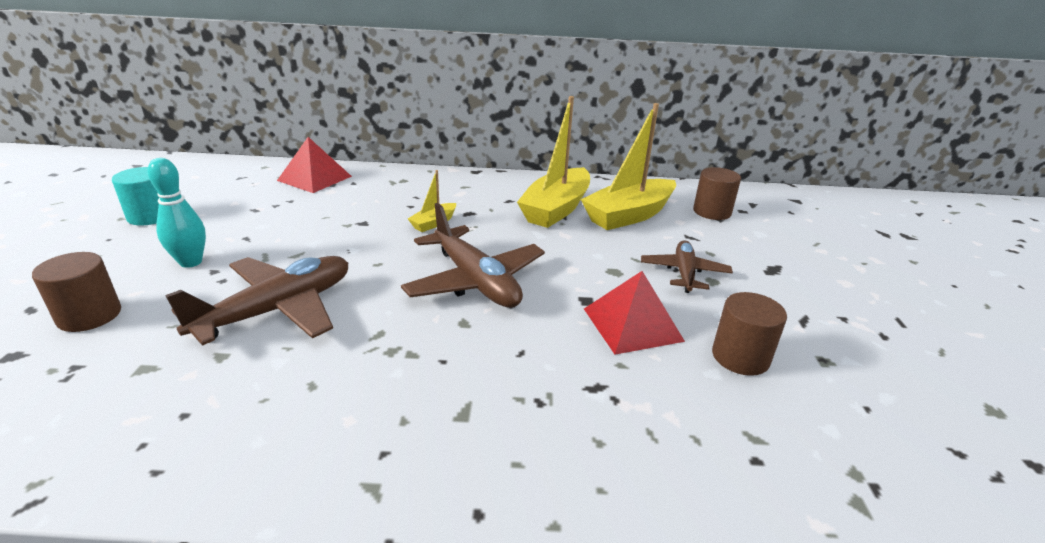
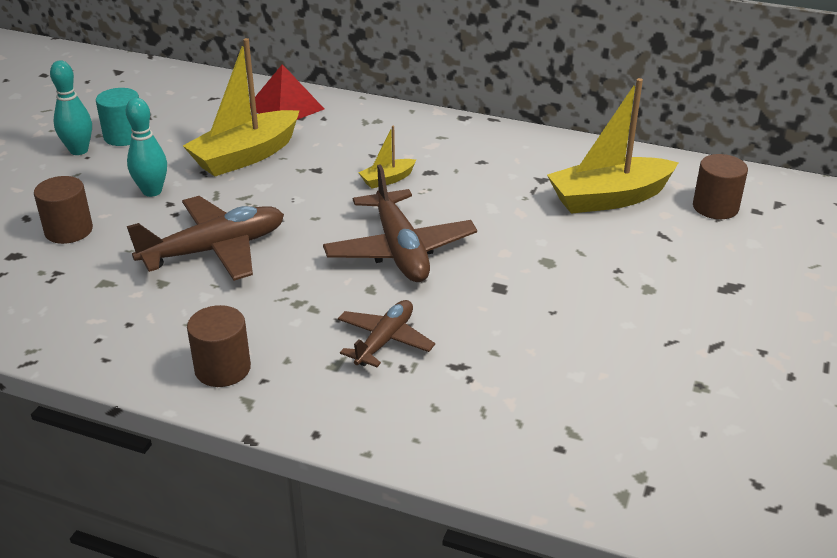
camera: 20 degrees right, 5 degrees up
yellow boat [517,96,590,228] -> yellow boat moved to [183,38,300,177]
red pyramid [584,271,685,355] -> none
brown plane [641,240,733,293] -> brown plane moved to [338,300,435,367]
brown cylinder [712,292,787,376] -> brown cylinder moved to [187,305,251,387]
none -> turquoise bowling pin [50,60,92,155]

